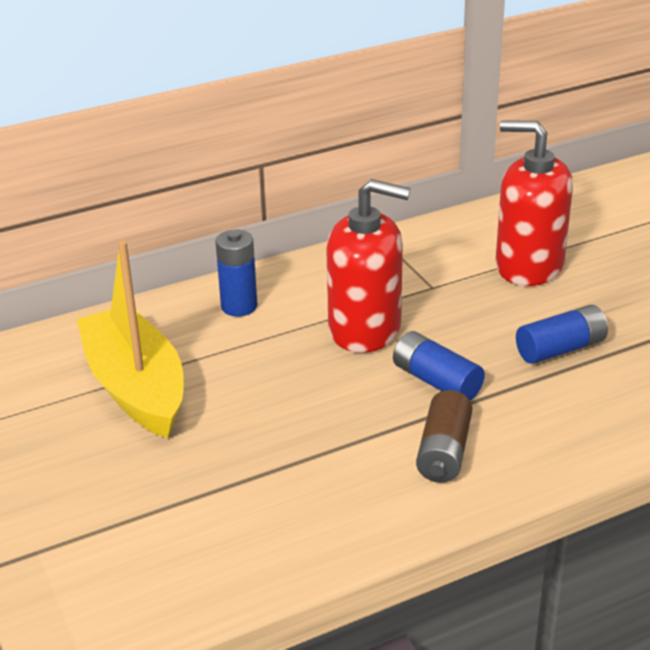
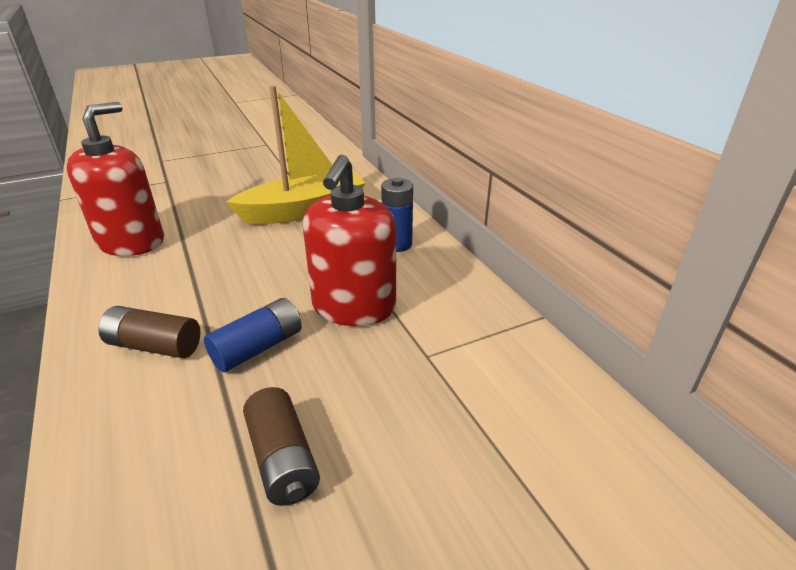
camera: 90 degrees right, 0 degrees up
red soap dispenser [496,120,573,286] -> red soap dispenser moved to [67,102,164,256]
blue battery [516,305,608,364] -> brown battery [243,387,320,506]

